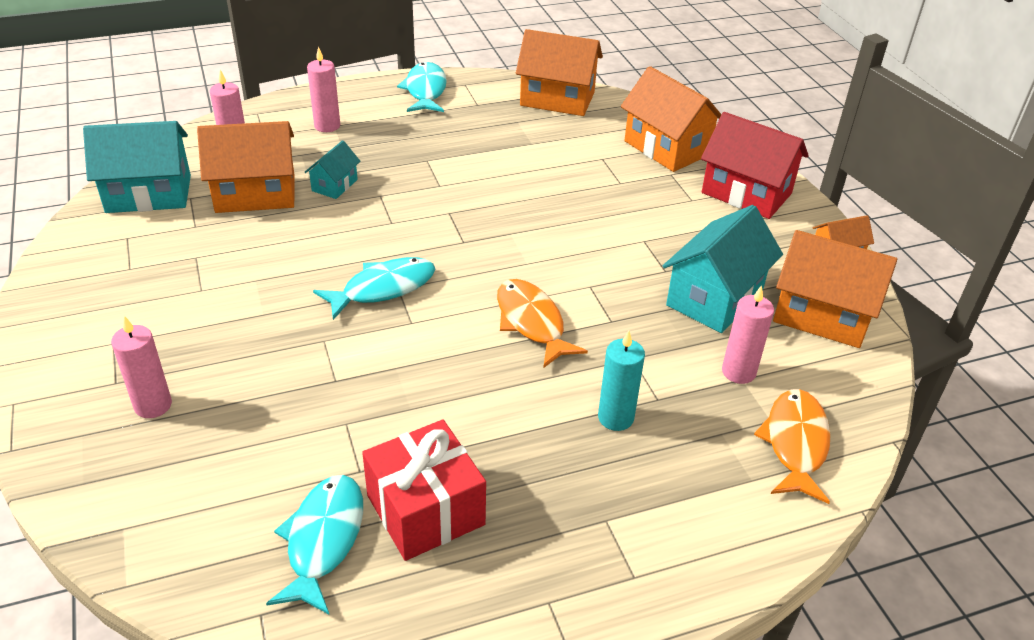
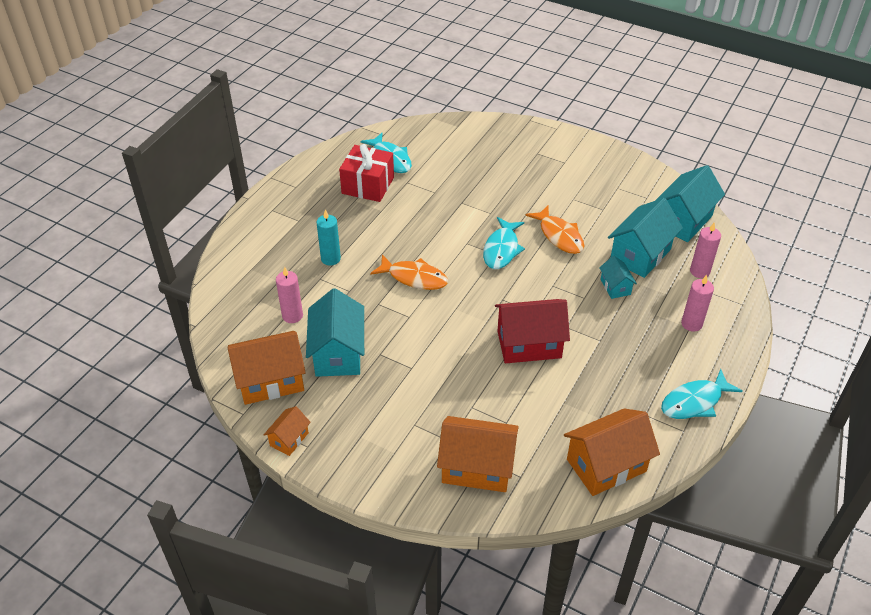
camera: 140 degrees right, 5 degrees up
pink candle [111,316,172,418] -> none
orange house [197,121,295,213] -> turquoise house [608,198,683,278]
turquoise fish [397,62,447,112] -> turquoise fish turned 105 degrees clockwise [661,369,743,419]
red house [701,112,809,219] -> red house moved to [495,299,570,363]
orange fish [754,389,831,504] -> orange fish moved to [525,206,584,254]

